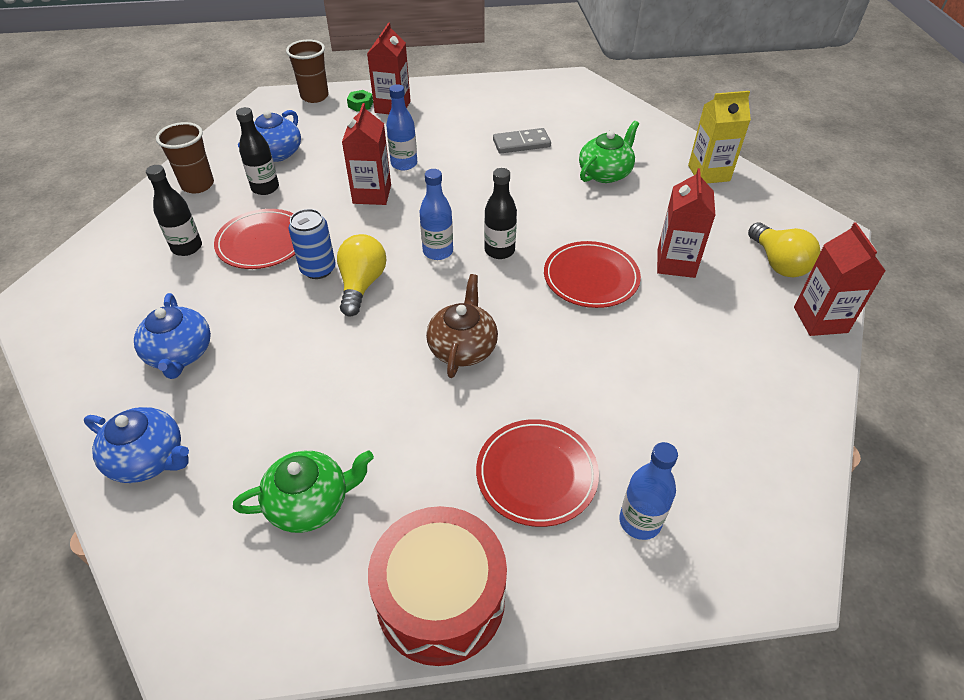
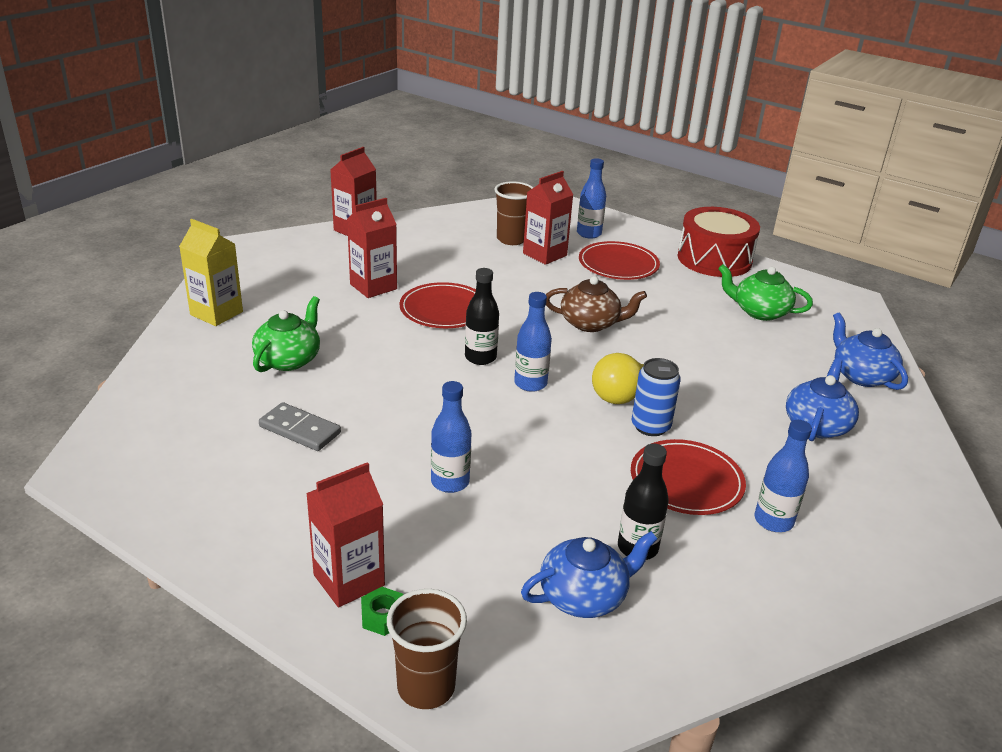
camera: 140 degrees left, 15 degrees down
black bottle [146,165,202,256] -> blue bottle [754,420,812,532]
brown cup [156,122,214,193] -> brown cup moved to [494,181,533,245]
red carton [342,103,391,205] -> red carton moved to [523,171,573,265]
brown teapot [426,274,498,378] -> brown teapot turned 135 degrees counterclockwise [546,276,647,332]
green teapot [579,121,639,183] -> green teapot turned 120 degrees clockwise [252,296,320,372]
yellow light bulb [748,223,821,277] -> none

